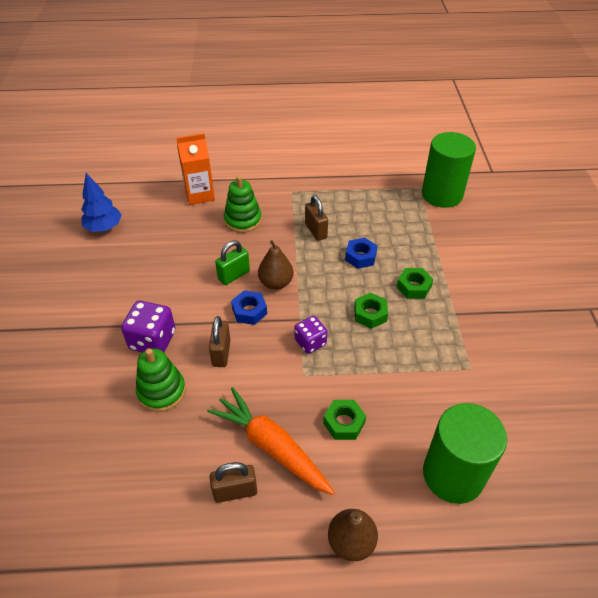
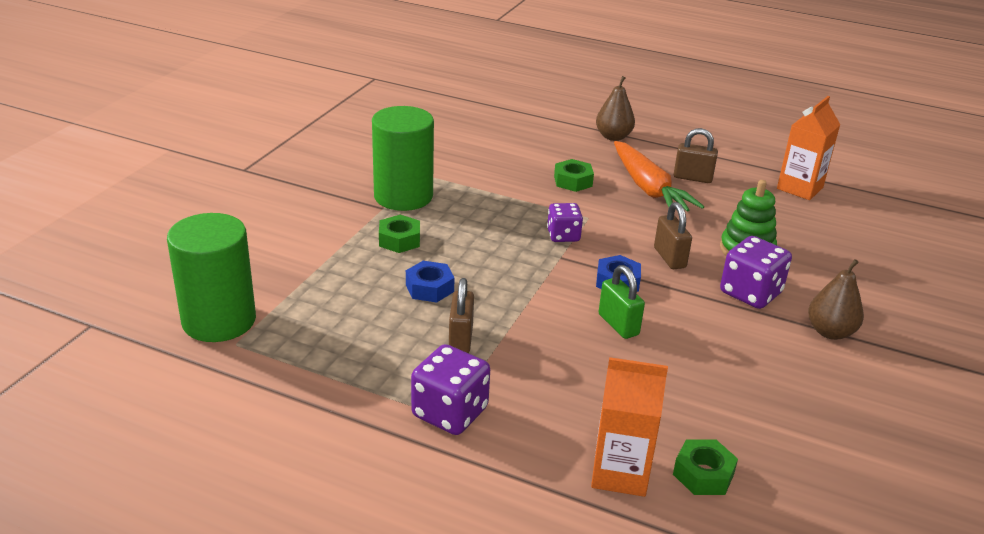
camera: 155 degrees left, 15 degrees down
blue tree [81,173,122,232] -> none
brown padlock [209,316,231,367] -> brown padlock turned 45 degrees counterclockwise [654,202,692,269]
green padlock [215,241,250,285] -> green padlock turned 75 degrees clockwise [599,265,645,339]
green stacking toy [224,175,262,233] -> none
brown pear [258,240,294,290] -> brown pear moved to [808,259,864,340]
green nut [354,293,388,329] -> green nut moved to [673,439,738,495]
green cylinder [423,403,507,504] -> green cylinder moved to [372,106,434,211]
none -> purple dice [411,344,490,435]
none -> orange carton [777,96,840,200]

